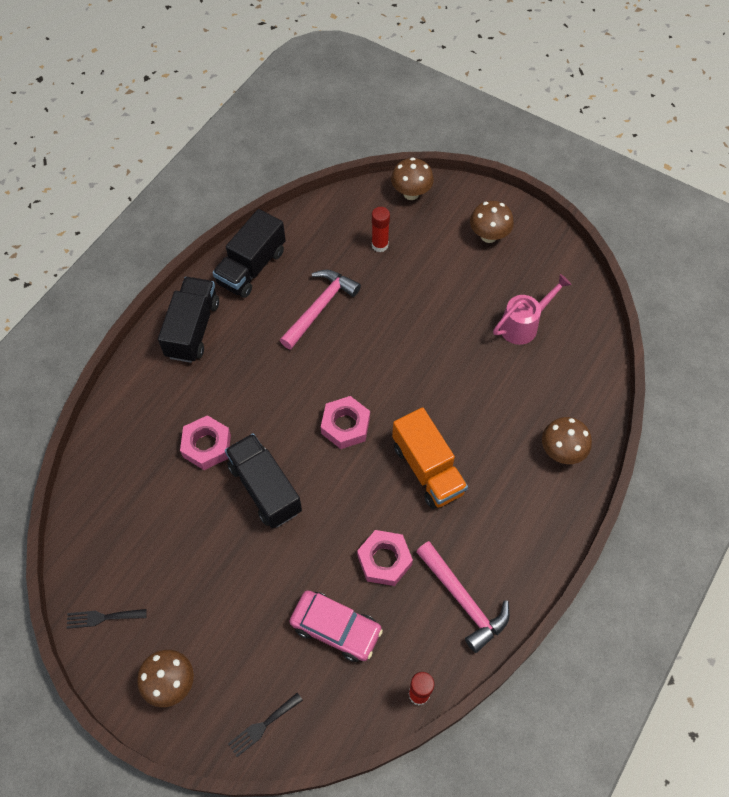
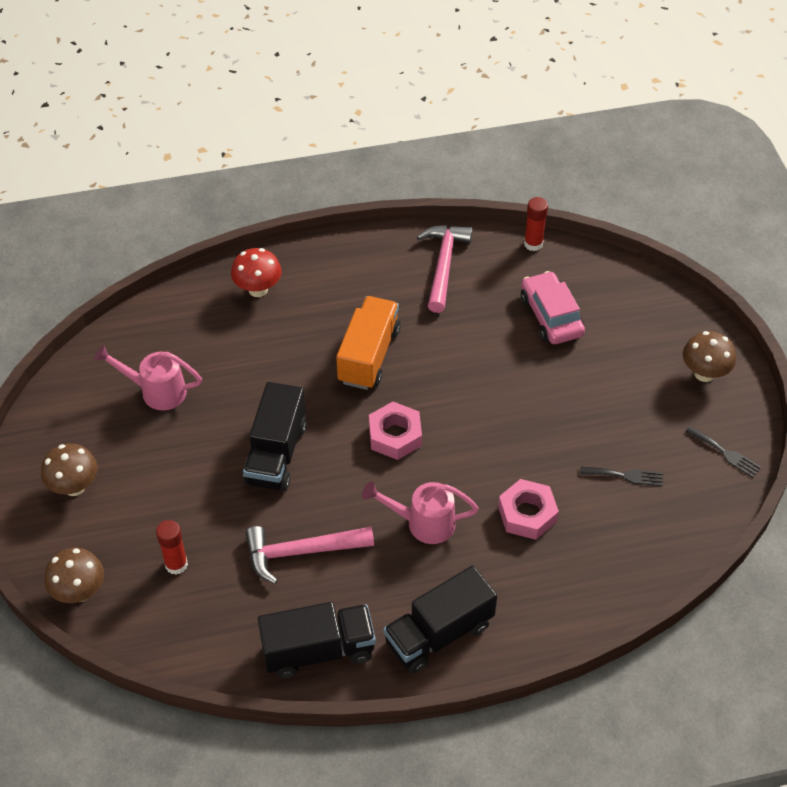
camera: 135 degrees left, 10 degrees down
black truck [225,433,302,529] -> black truck moved to [243,382,307,491]
black fork [228,693,303,757] -> black fork moved to [580,466,663,486]
pink nut [357,530,413,586] -> none
brown mushroom [542,417,592,464] -> red mushroom [231,248,282,297]
none -> pink watering can [362,482,479,544]

